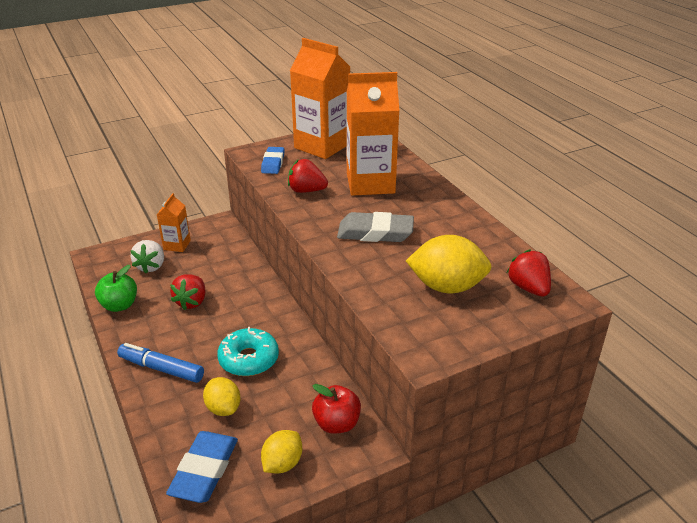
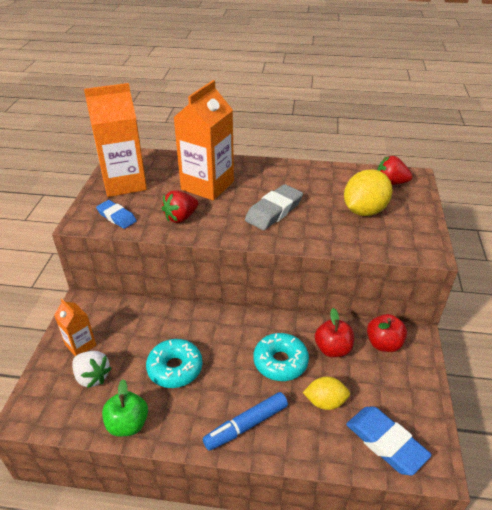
camera: 55 degrees left, 5 degrees up
red strawberry [170,275,205,310] -> turquoise donut [146,339,203,388]
yellow lemon [261,430,302,474] -> none
none -> red apple [315,308,354,357]

